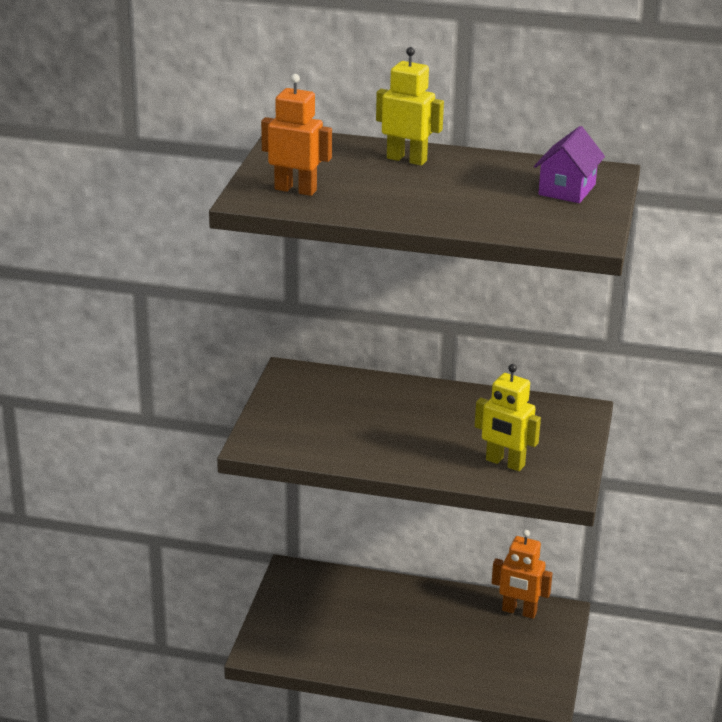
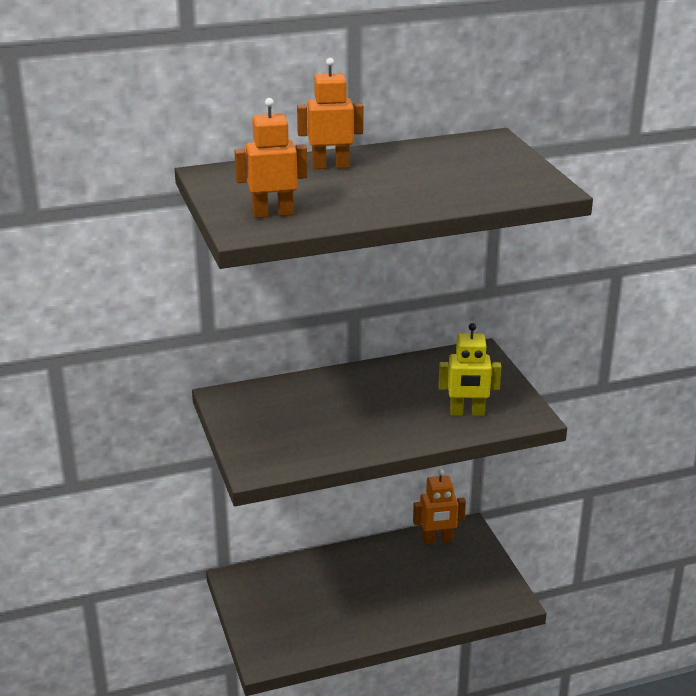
camera: 30 degrees left, 0 degrees up
yellow robot [376,47,444,166] -> orange robot [297,58,364,169]
purple house [534,126,605,203] -> none

